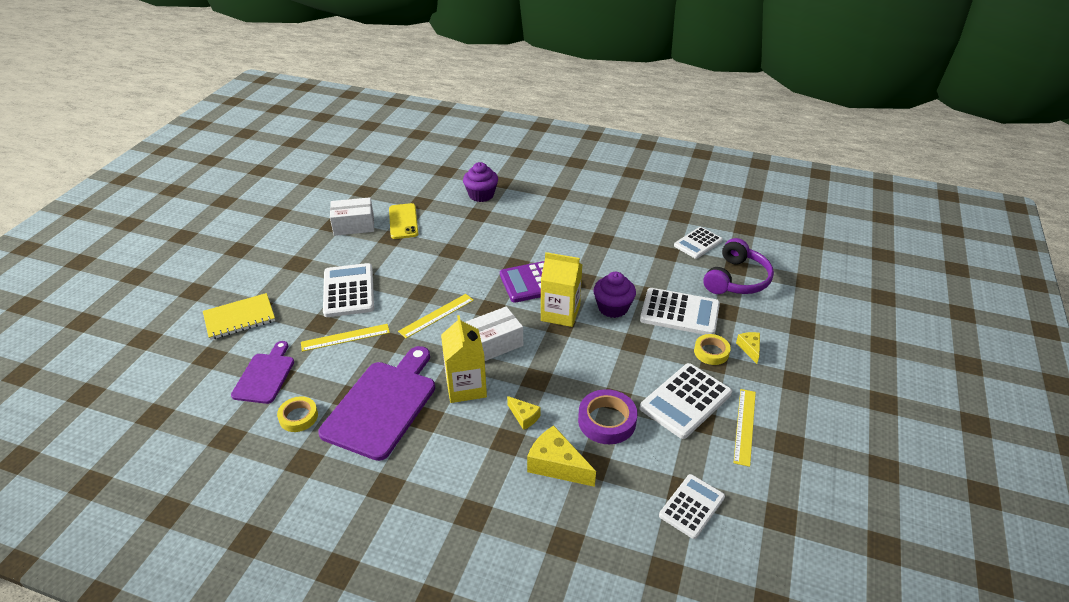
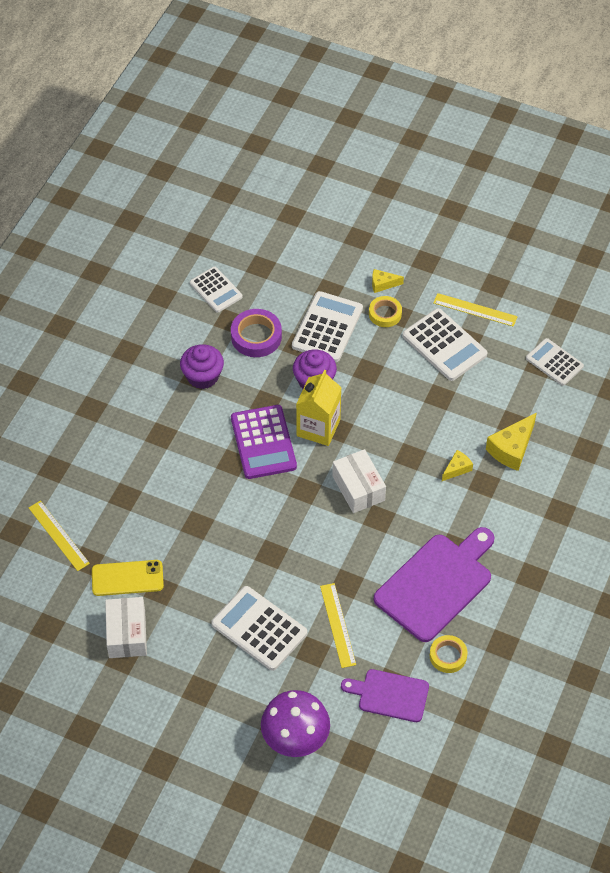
camera: 85 degrees left, 15 degrees up
yellow notebook [203,293,275,340] -> purple mushroom [261,690,330,757]
purple cutting board [318,346,435,461] -> purple cutting board turned 105 degrees clockwise [374,527,494,642]
white calculator [323,263,374,317] -> white calculator turned 45 degrees clockwise [211,586,307,671]
yellow ruler [398,294,474,338] -> yellow ruler moved to [29,500,90,571]
yellow carton [441,315,487,403] -> none
purple cupcake [463,162,498,202] -> purple cupcake moved to [180,344,224,389]
purple tape [578,389,637,444] -> purple tape moved to [231,309,282,357]
purple headphones [703,238,774,294] -> none

